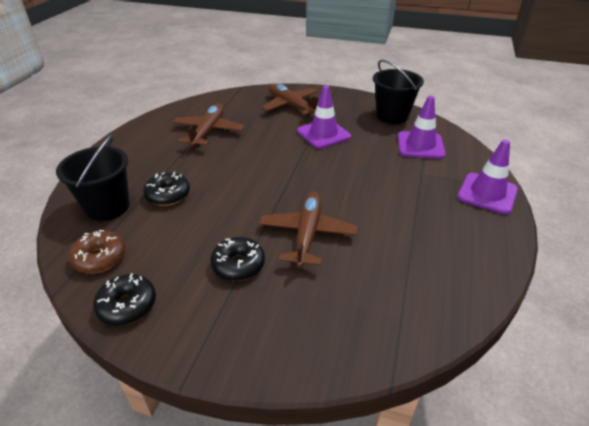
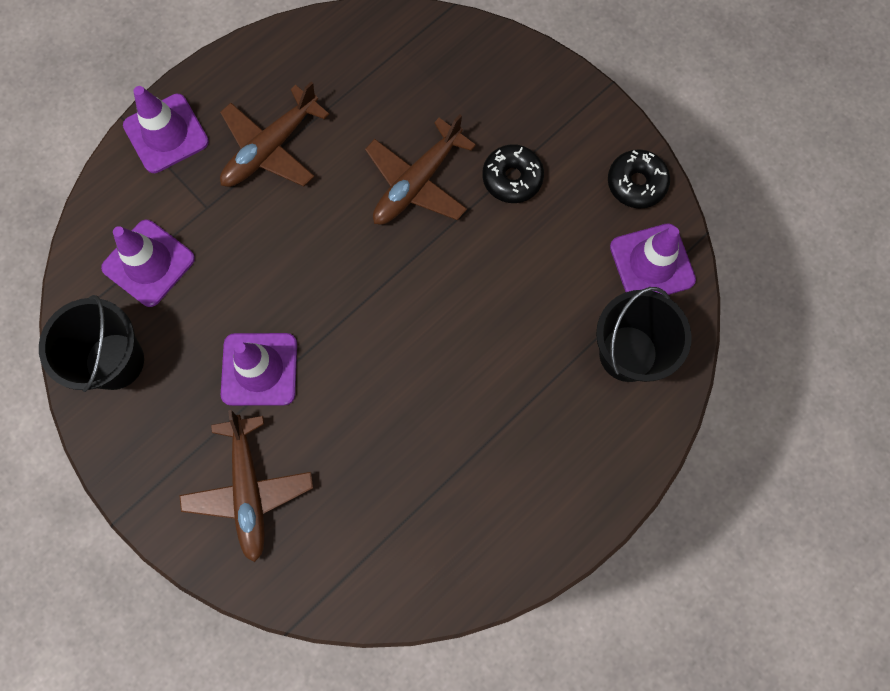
camera: 150 degrees left, 35 degrees up
brown donut [68,230,126,274] -> purple traffic cone [610,223,696,295]
black donut [143,172,190,206] -> none
brown plane [173,104,244,147] -> brown plane moved to [220,82,329,187]

